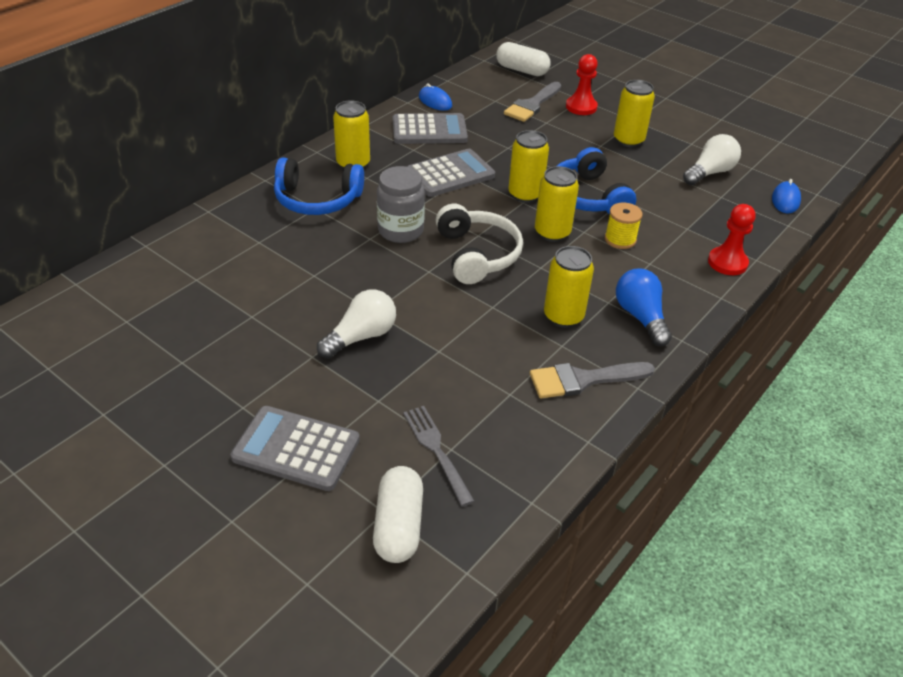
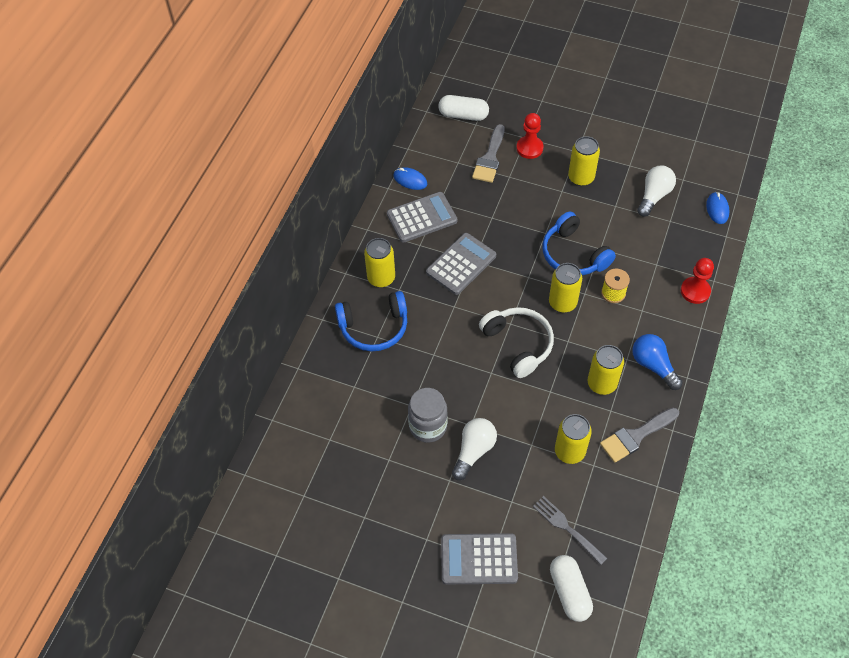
camera: 15 degrees left, 15 degrees up
grey jar [377,166,425,243] -> grey jar moved to [408,388,447,443]
yellow can [508,130,549,203] -> yellow can moved to [555,414,592,464]

